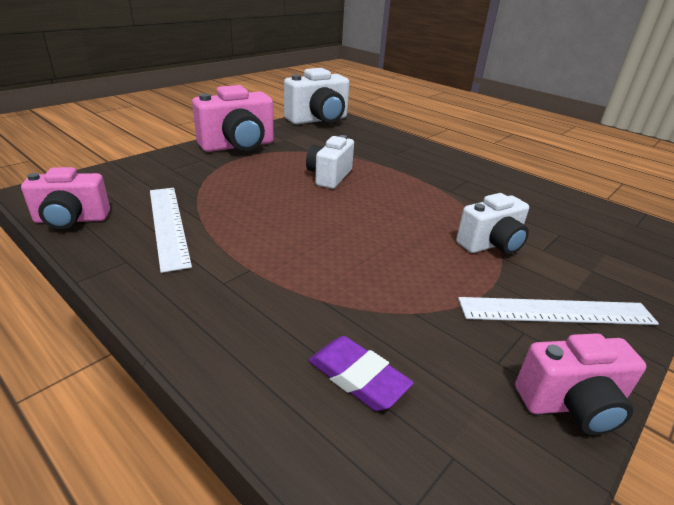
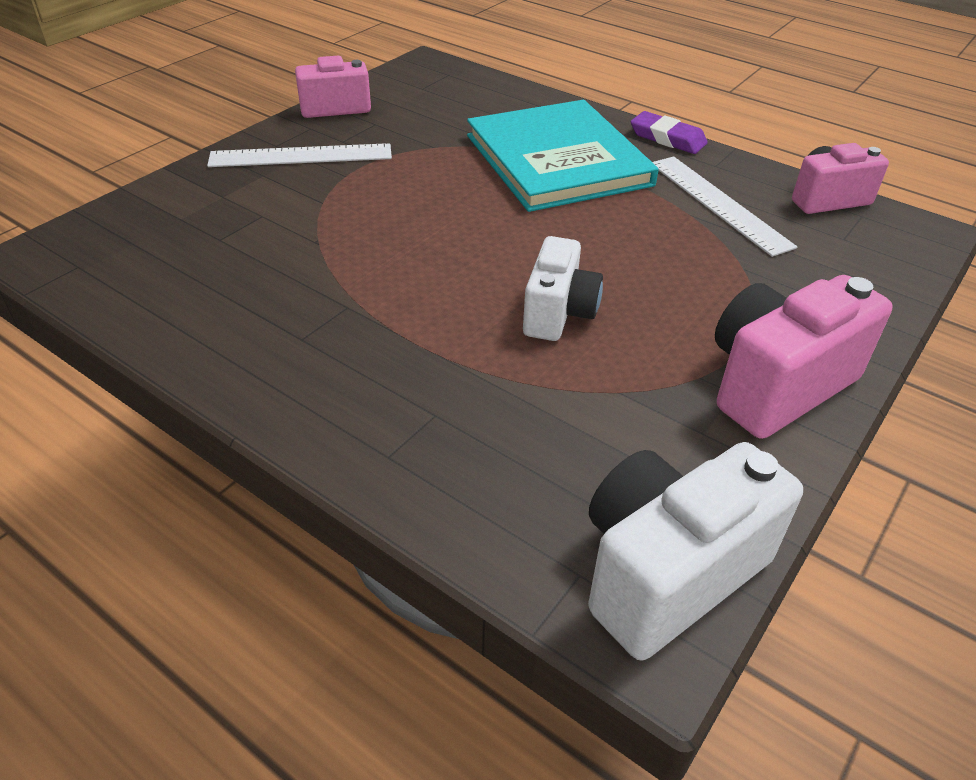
camera: 175 degrees right, 10 degrees up
purple eraser [308,336,414,411] -> purple eraser moved to [631,111,708,154]
white camera [456,193,529,254] -> none
none -> turquoise book [467,100,659,212]

